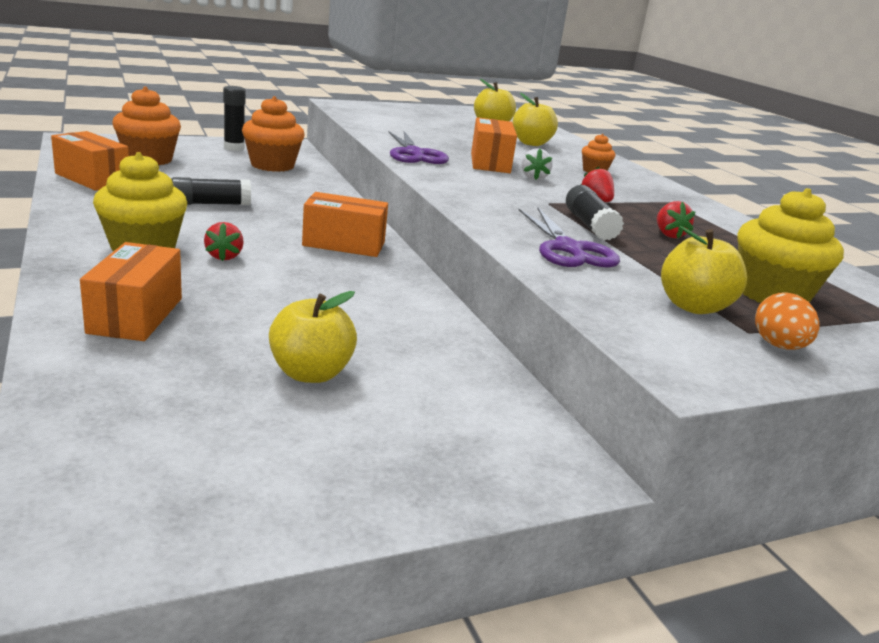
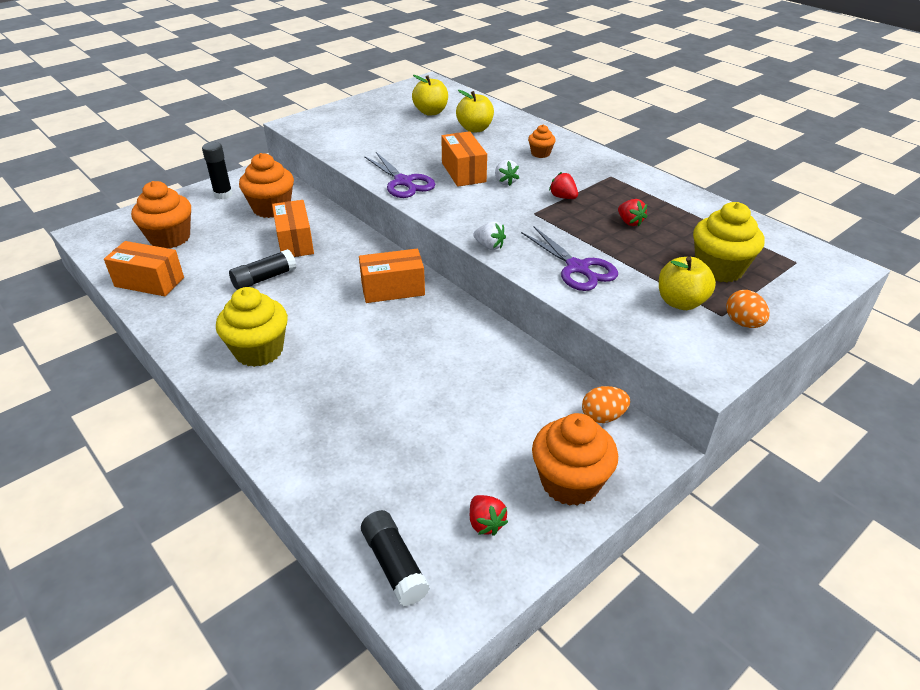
camera: 15 degrees left, 15 degrees up
orange box [80,242,182,341] -> orange box moved to [272,200,314,257]
red strawberry [204,222,244,261] -> red strawberry moved to [470,495,508,536]
yellow apple [269,291,357,383] -> none
black glue stick [566,185,624,240] -> black glue stick moved to [361,510,430,606]
none -> white strawberry [473,221,506,250]
none -> orange cupcake [532,413,618,506]
none -> orange egg [582,386,630,423]

